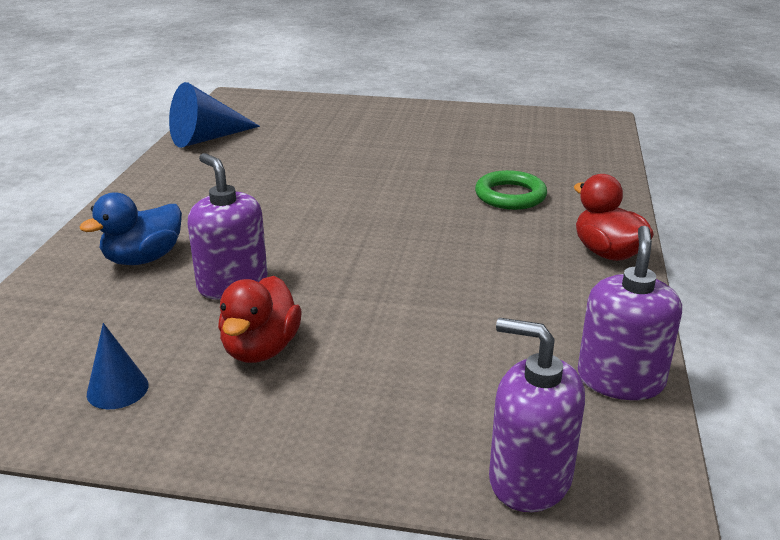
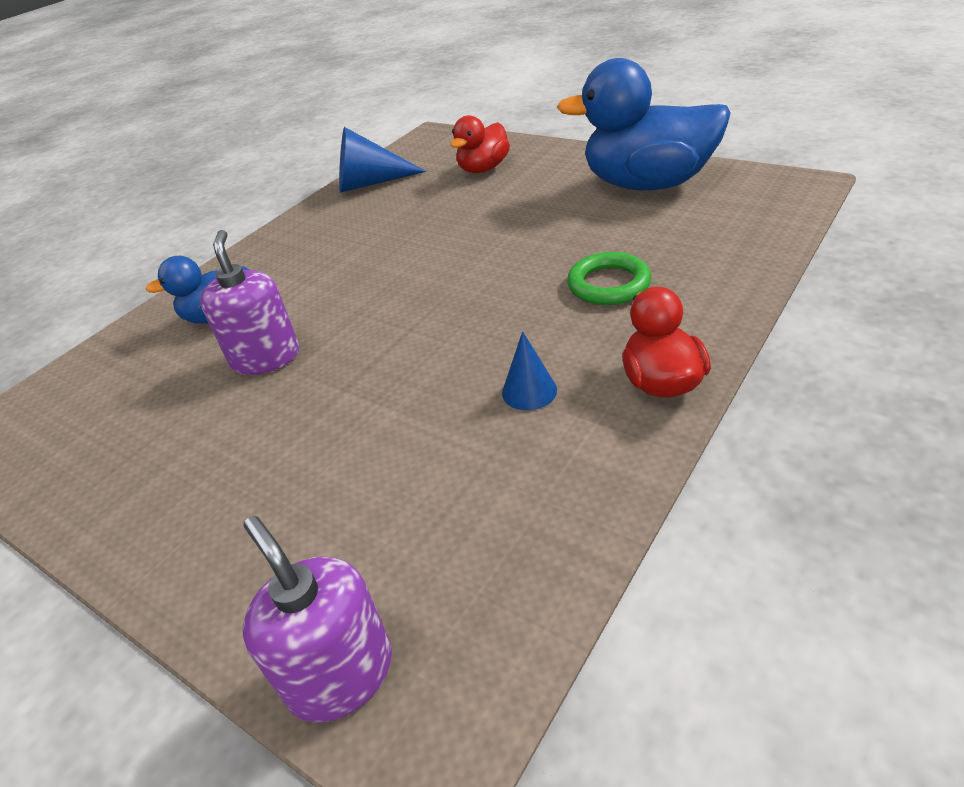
camera: 30 degrees right, 10 degrees up
blue cone [87,323,149,409] -> blue cone moved to [502,331,557,410]
red duck [218,276,302,363] -> red duck moved to [450,115,510,173]
purple soap dispenser [578,226,682,400] -> none
none -> blue duck [557,58,731,190]

